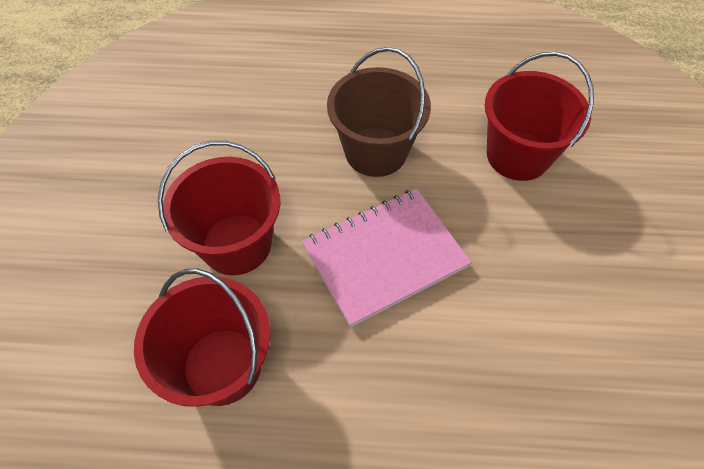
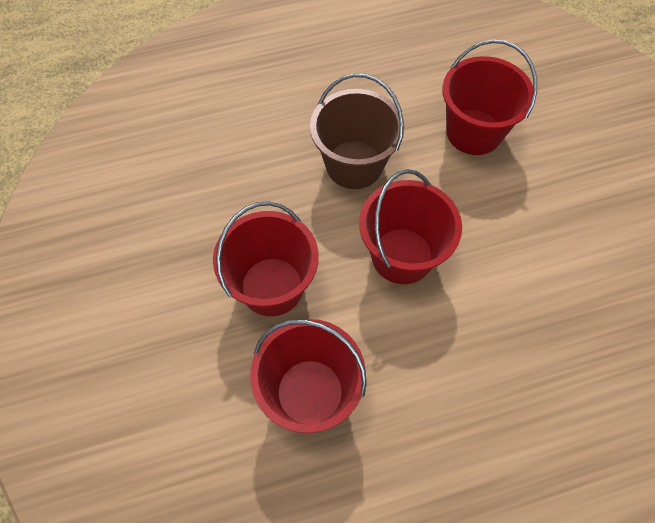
camera: 20 degrees left, 5 degrees up
pink notebook [302,188,472,327] -> red bucket [359,169,462,284]

